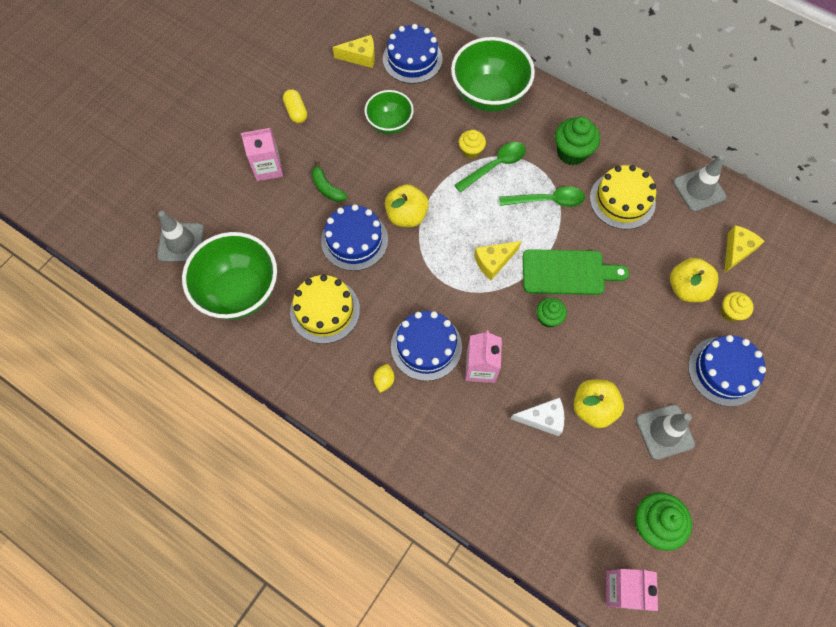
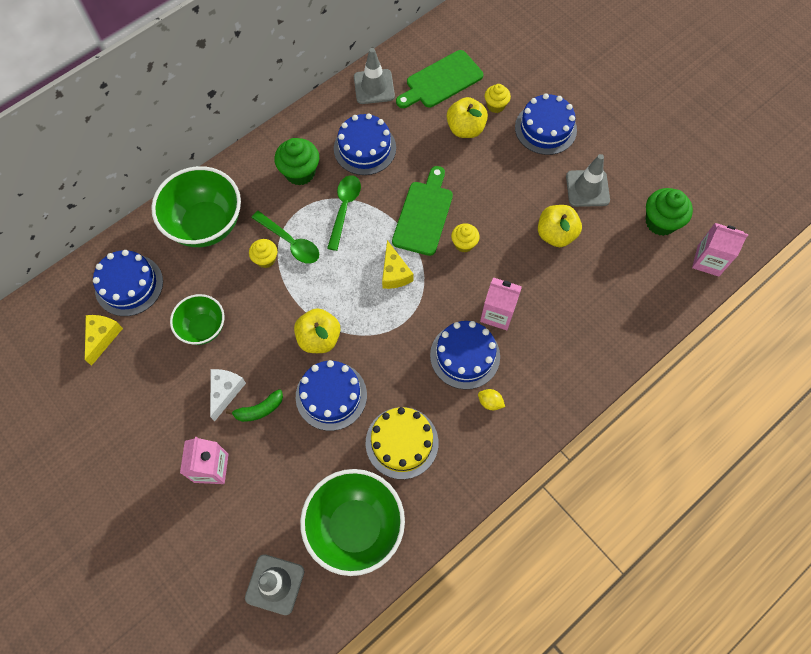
camera: 75 degrees left, 0 degrees up
yellow capsule [283,89,307,123] -> none
green spoon [455,142,526,192] -> green spoon turned 150 degrees clockwise [251,211,319,264]
white cheese [511,397,564,436] -> white cheese moved to [210,369,246,421]
green cupcake [536,298,567,327] -> yellow cupcake [451,223,480,253]
yellow cake [590,165,656,229] -> blue cake [334,113,396,175]
yellow cheese [724,225,765,273] -> green cutting board [396,50,483,108]

